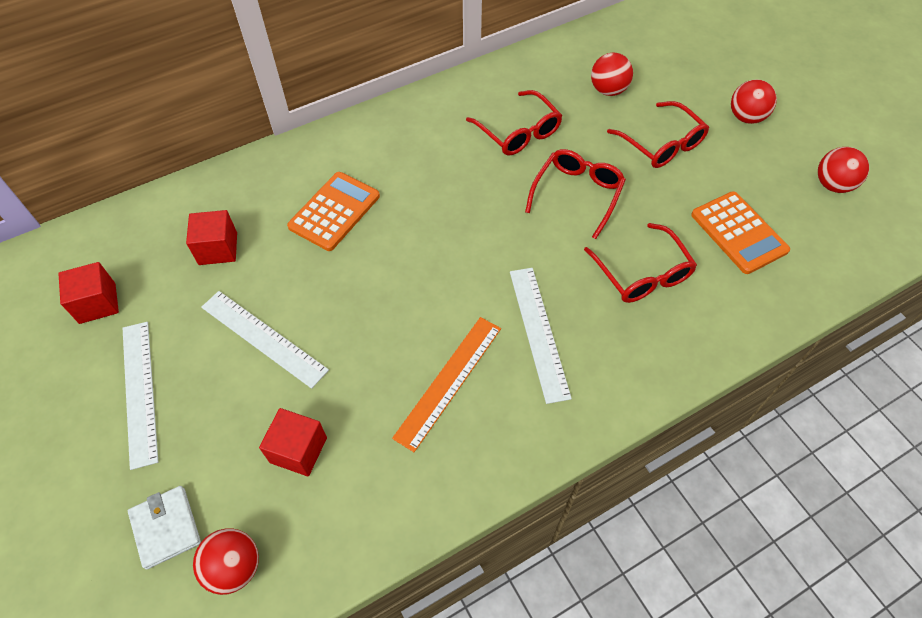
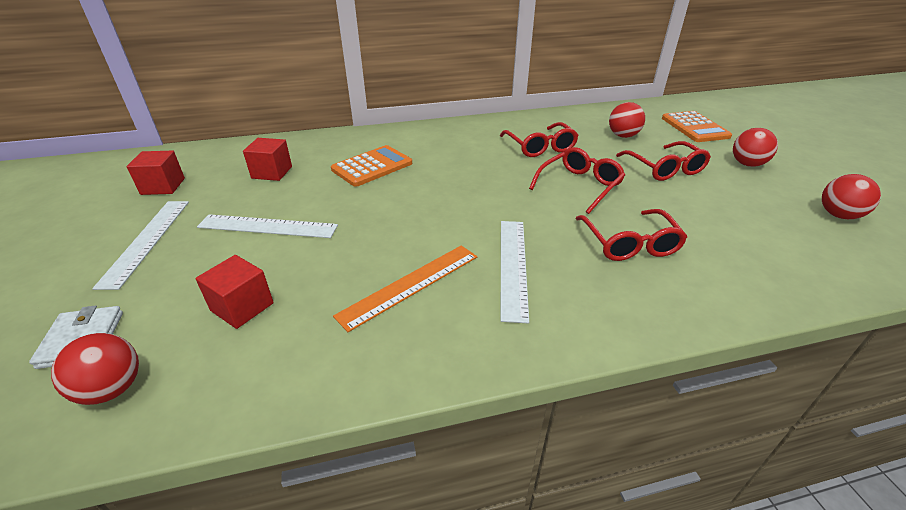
camera: 15 degrees right, 20 degrees down
white ruler [201,291,329,389] -> white ruler turned 45 degrees counterclockwise [197,215,338,238]
orange calculator [691,191,790,274] -> orange calculator moved to [662,111,732,142]

